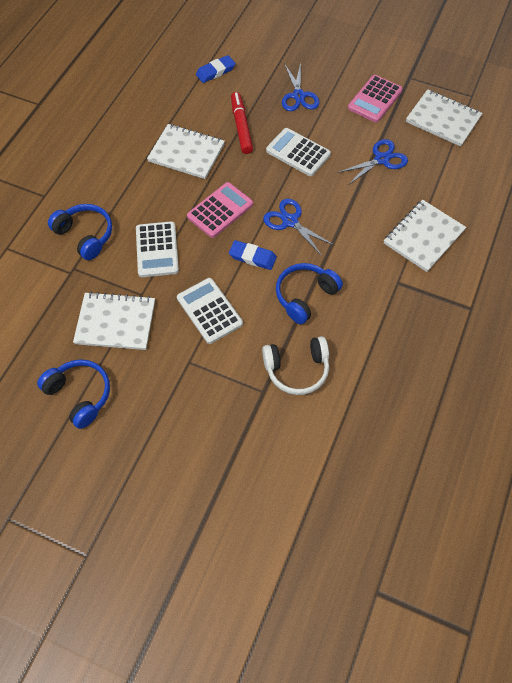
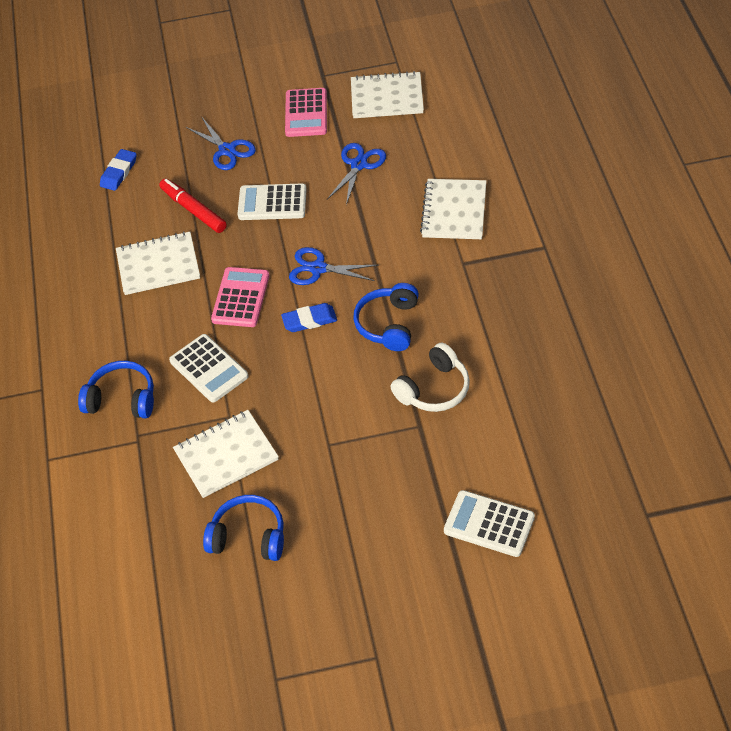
camera: 30 degrees left, 10 degrees down
white calculator [177,278,243,344] -> white calculator moved to [444,490,535,557]

